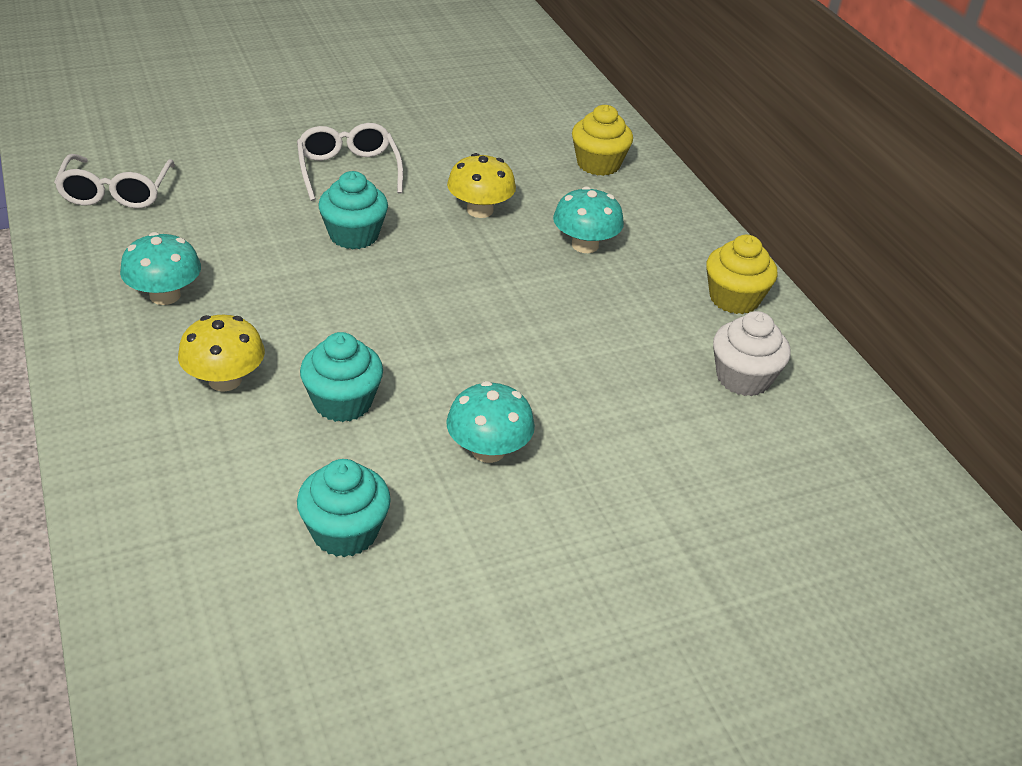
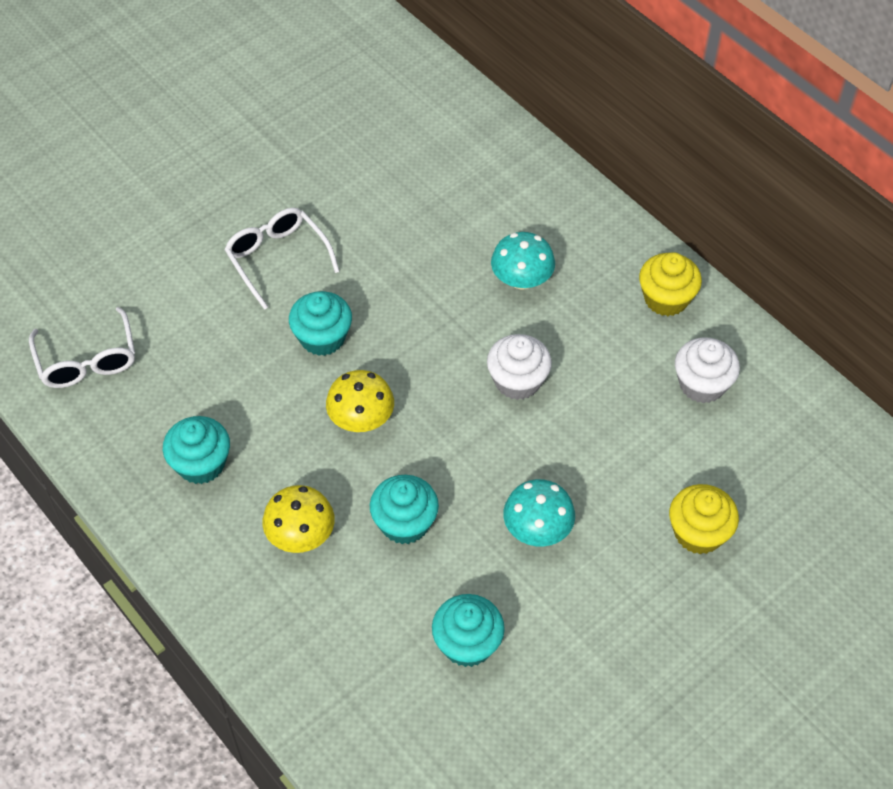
camera: 15 degrees left, 15 degrees up
turquoise mushroom [120,232,201,305] -> turquoise cupcake [163,416,230,484]
yellow mushroom [447,153,516,218] -> yellow mushroom moved to [326,370,394,432]
yellow cupcake [572,105,633,176] -> yellow cupcake moved to [669,484,739,554]
none -> white cupcake [487,334,552,400]

